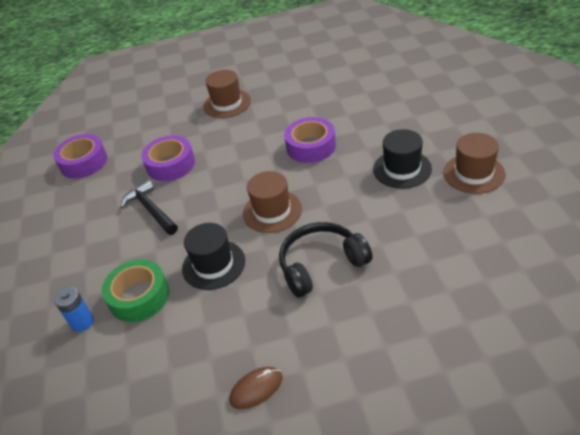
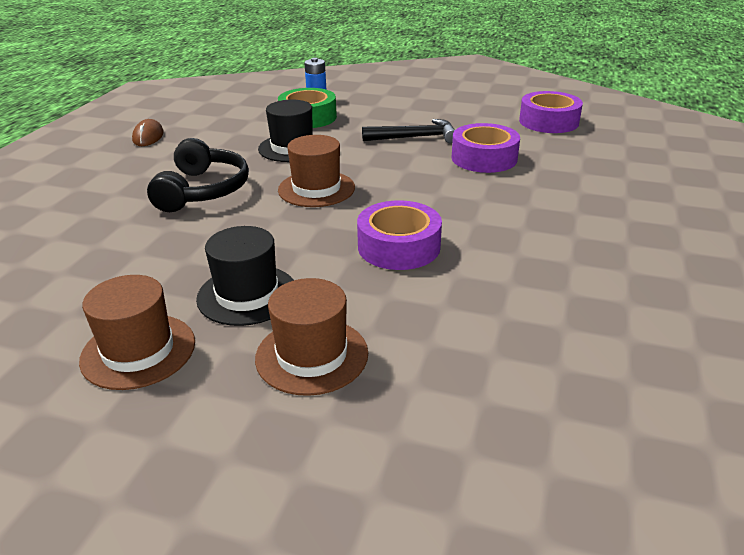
camera: 115 degrees right, 10 degrees down
brown hat [204,70,251,118] -> brown hat moved to [255,278,368,396]

